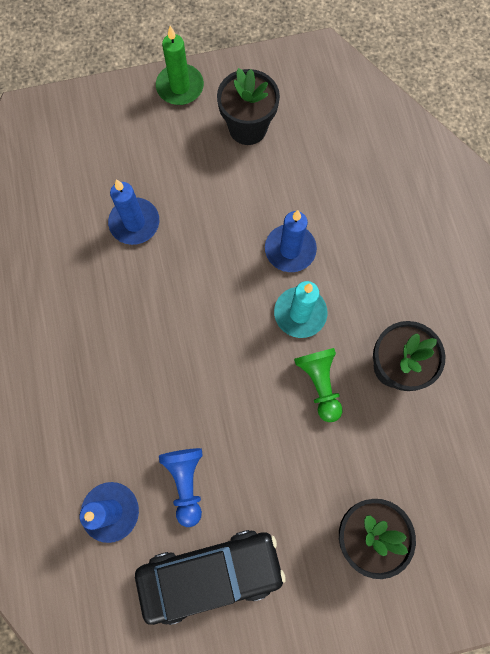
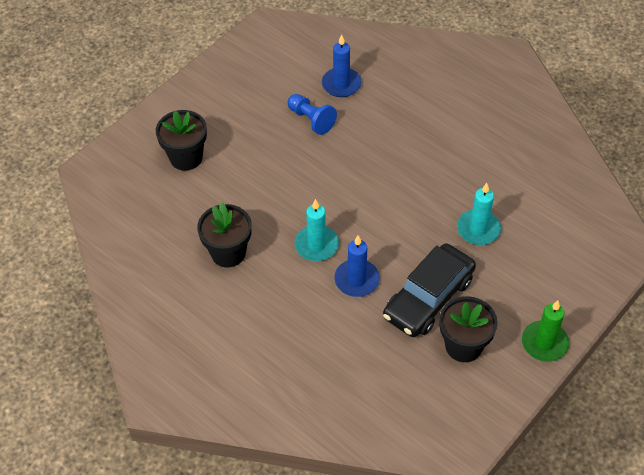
camera: 145 degrees right, 20 degrees down
blue candle [108,179,159,245] -> turquoise candle [457,183,501,245]
black car [135,530,286,625] -> black car moved to [383,243,476,337]
green pawn [294,348,342,422] -> none

